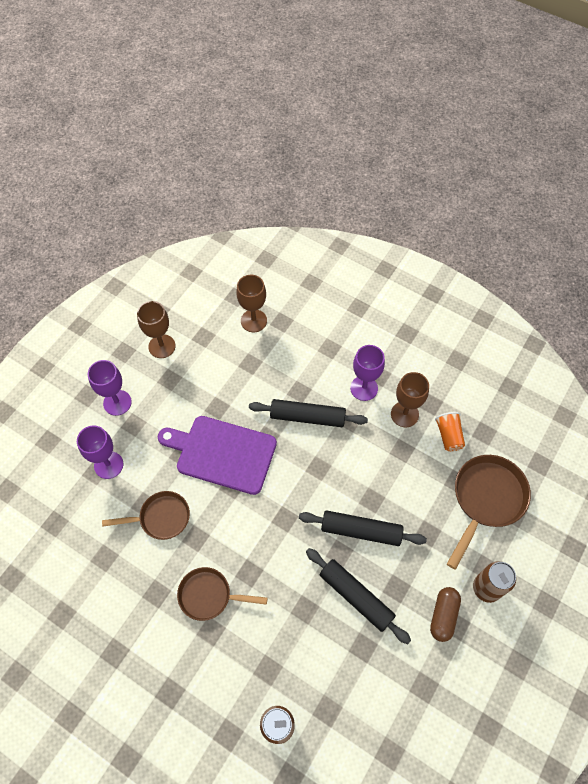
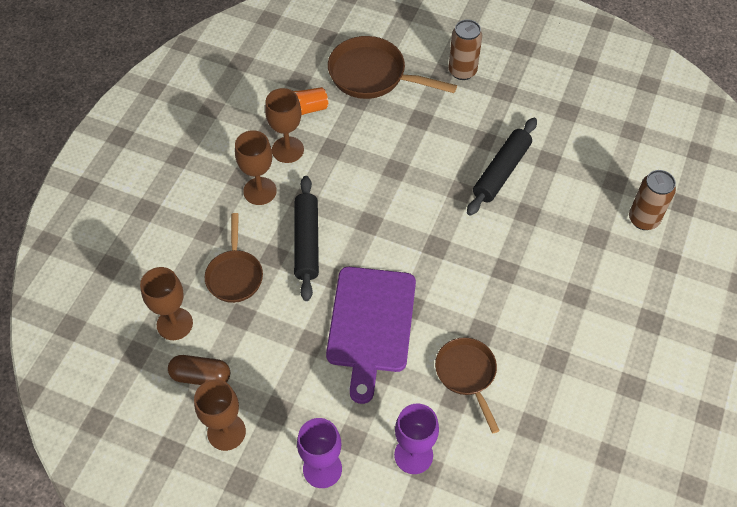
camera: 100 degrees left, 5 degrees down
brown pan [177,567,268,621] -> brown pan moved to [205,213,263,303]
black rolling pin [299,510,427,546] -> none
purple goblet [350,345,385,401] -> brown goblet [235,130,277,205]
brown capsule [430,587,461,642] -> brown capsule moved to [168,355,230,385]

